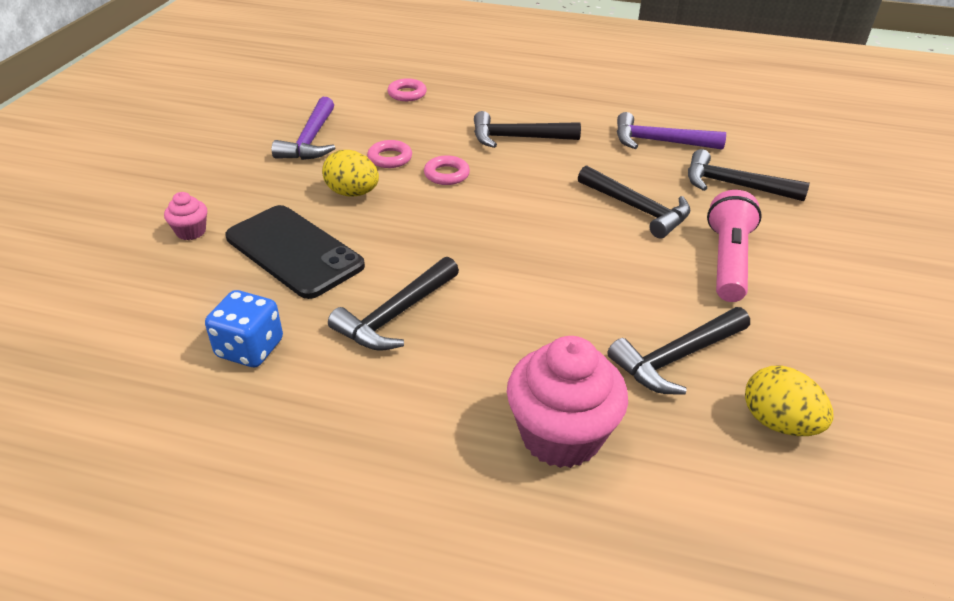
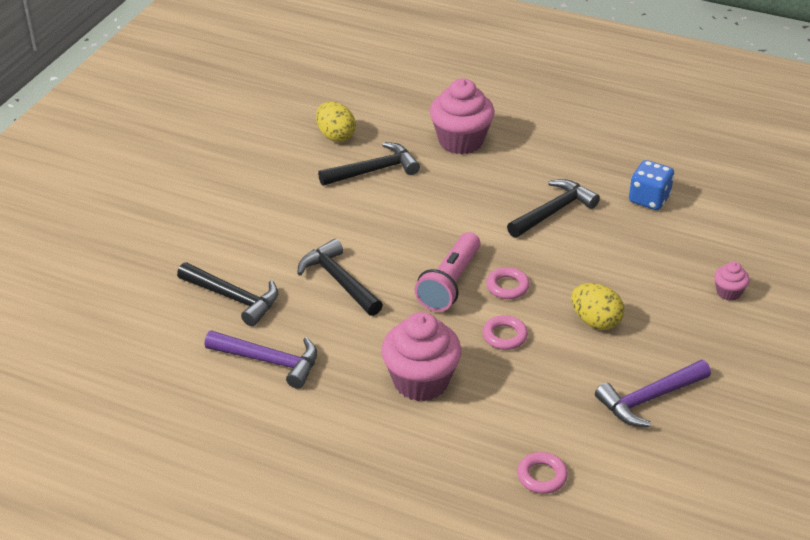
camera: 170 degrees left, 0 degrees up
black phone [225,205,365,299] -> none
purple hammer [272,97,335,160] -> purple hammer turned 135 degrees counterclockwise [595,360,711,427]
pink ring [367,140,412,168] -> pink ring moved to [486,267,530,299]
black hammer [474,111,581,148] -> pink cupcake [381,312,462,401]
pink flashlight [707,190,762,302] -> pink flashlight moved to [414,232,481,312]

